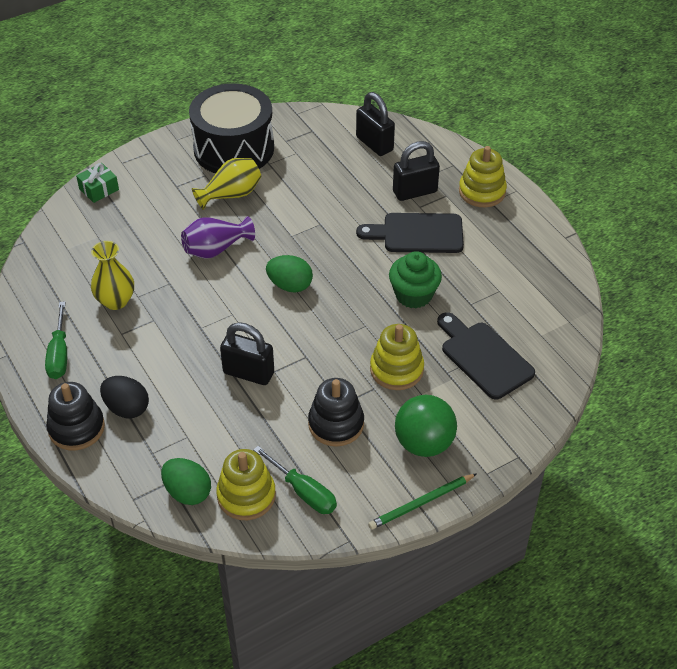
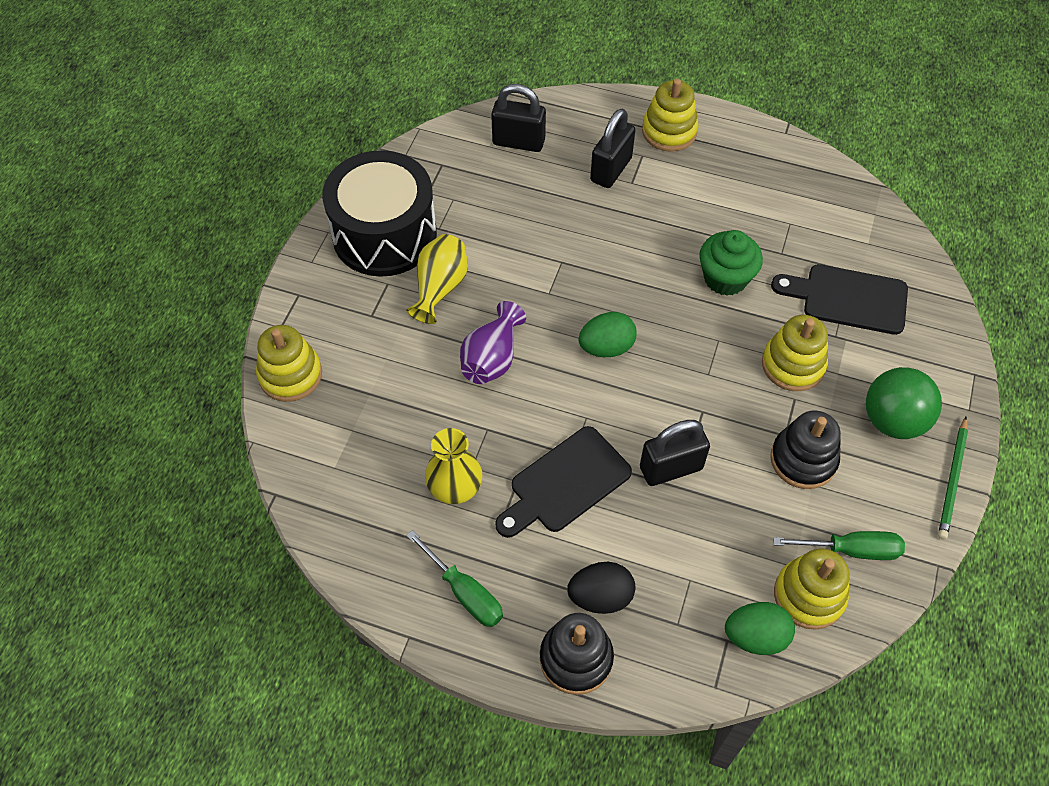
camera: 40 degrees left, 10 degrees up
green gift [76,163,119,203] -> yellow stacking toy [256,325,322,402]
black cutting board [356,213,464,253] -> black cutting board moved to [495,426,632,538]

